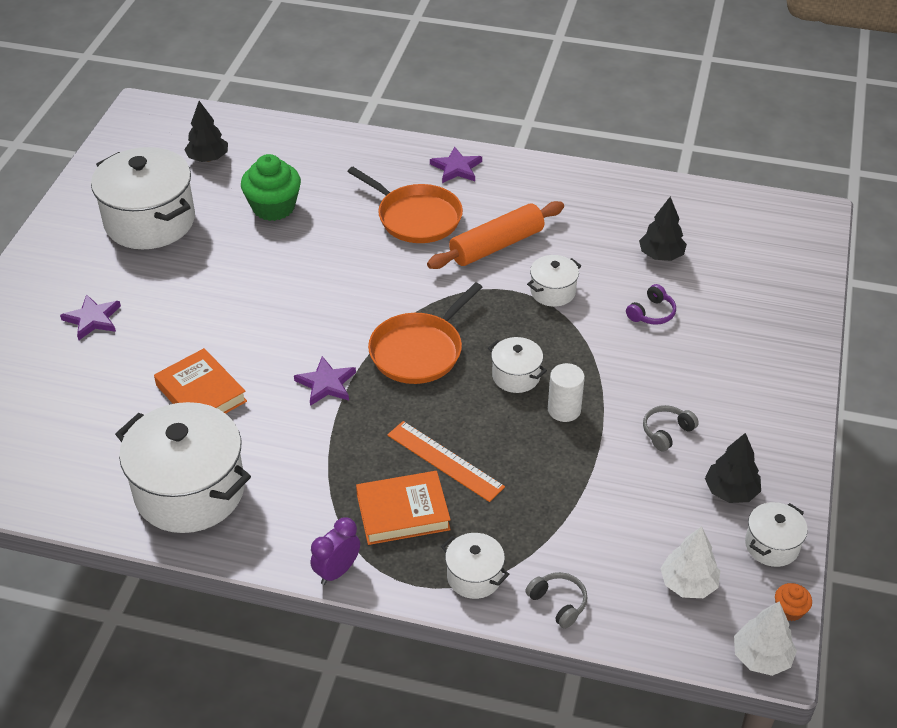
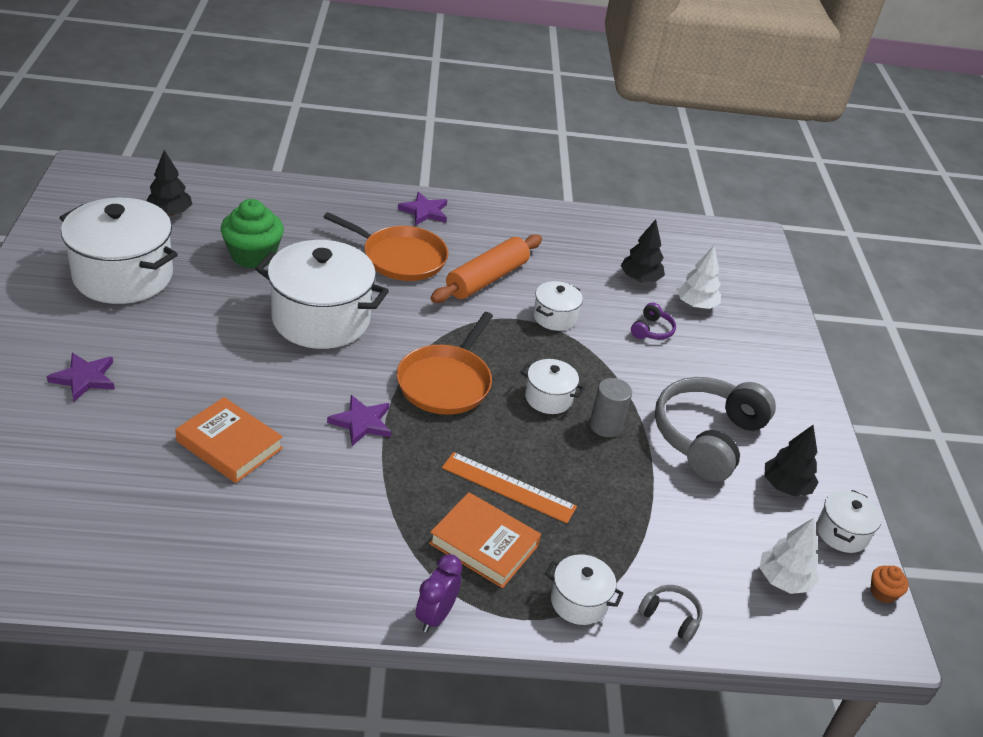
camera: 20 degrees left, 5 degrees down
white pot [115,402,251,533] -> white pot moved to [255,240,389,349]
orange book [356,471,451,545] -> orange book turned 60 degrees clockwise [429,492,541,588]
white cylinder [548,363,585,422] -> grey cylinder [590,378,632,437]
grey headphones [643,405,699,452] -> grey headphones [655,377,776,482], size x2.36
white tree [734,601,797,676] -> white tree moved to [676,246,721,309]

